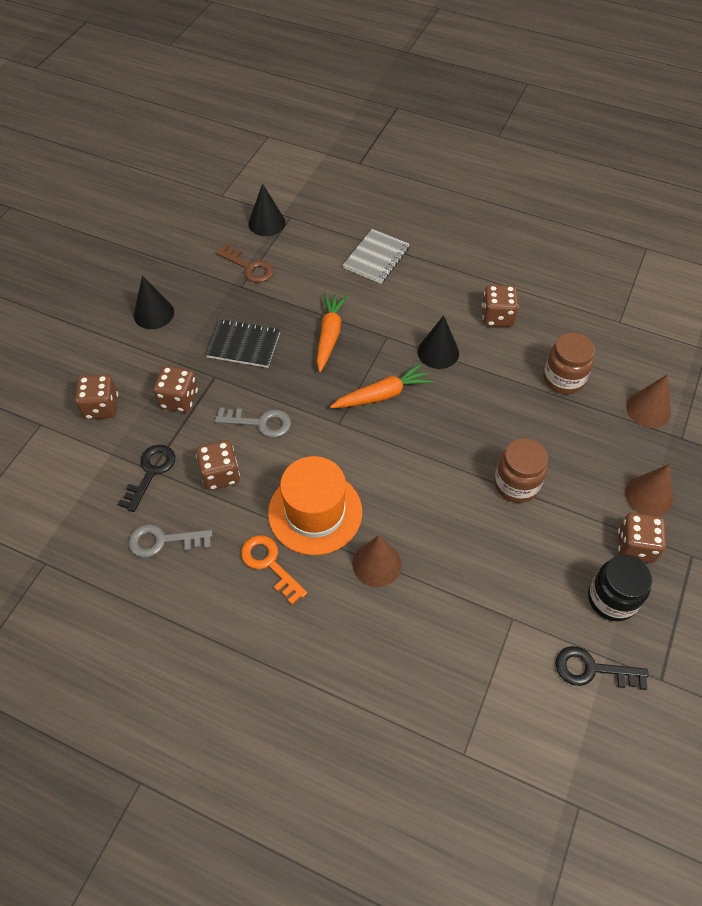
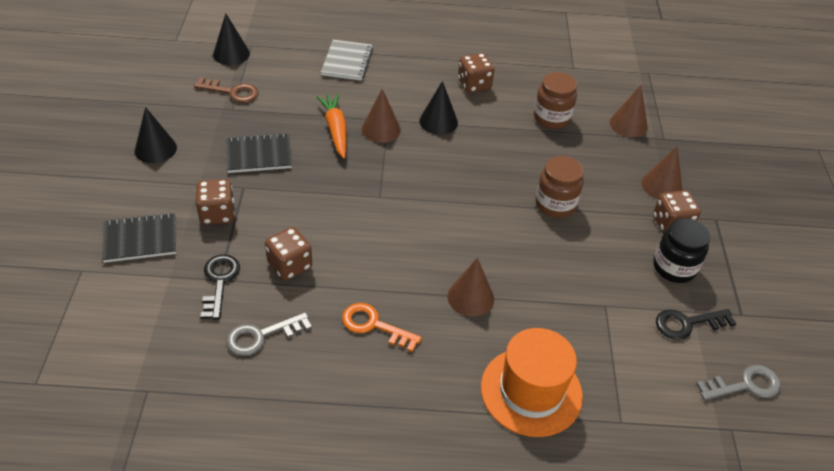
camera: 25 degrees left, 10 degrees down
brown dice [75,374,118,420] -> black notebook [102,213,176,263]
grey key [215,408,291,438] -> grey key moved to [696,365,781,400]
orange hat [268,456,362,555] -> orange hat moved to [481,328,583,437]
orange carrot [330,363,433,408] -> none
none -> brown cone [361,89,401,143]

